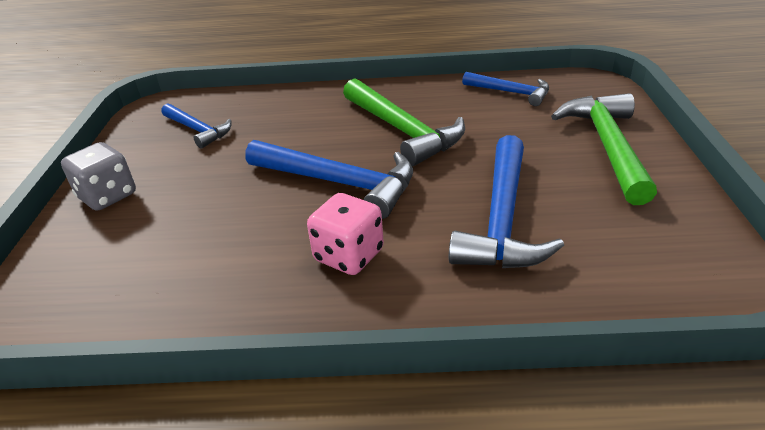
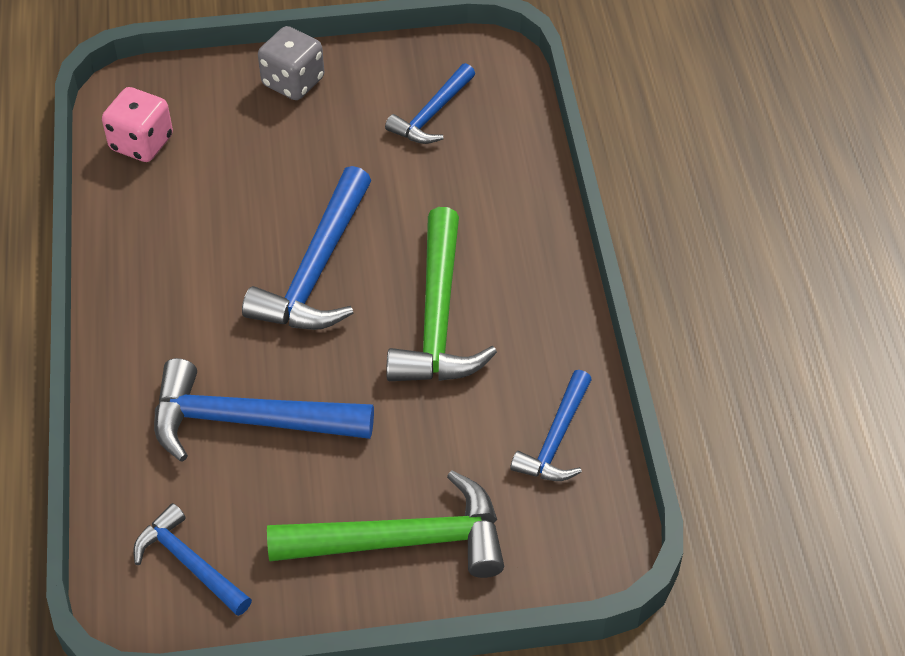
camera: 80 degrees right, 15 degrees up
pink dice [307,193,384,275] -> pink dice moved to [102,87,173,162]
green hammer [343,78,465,166] -> green hammer turned 45 degrees counterclockwise [386,207,497,381]
none -> blue hammer [133,503,252,616]

